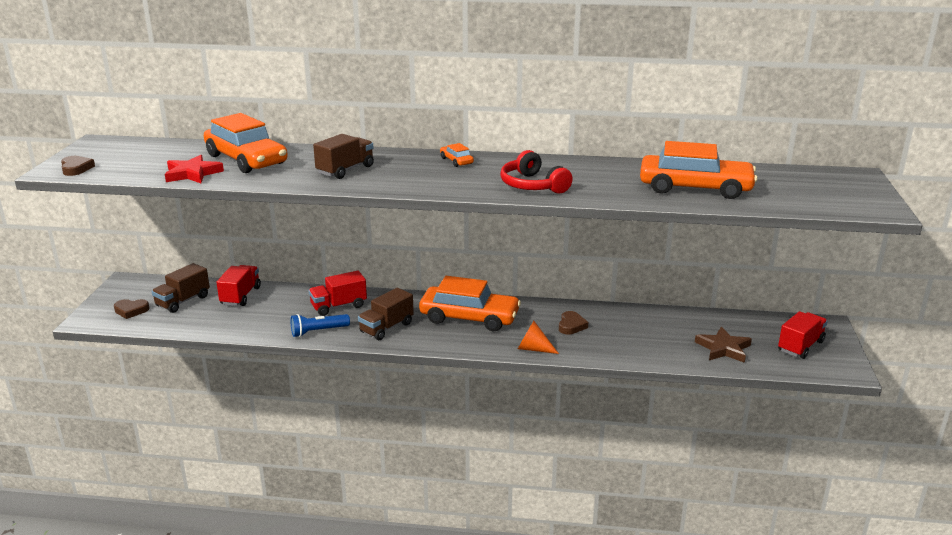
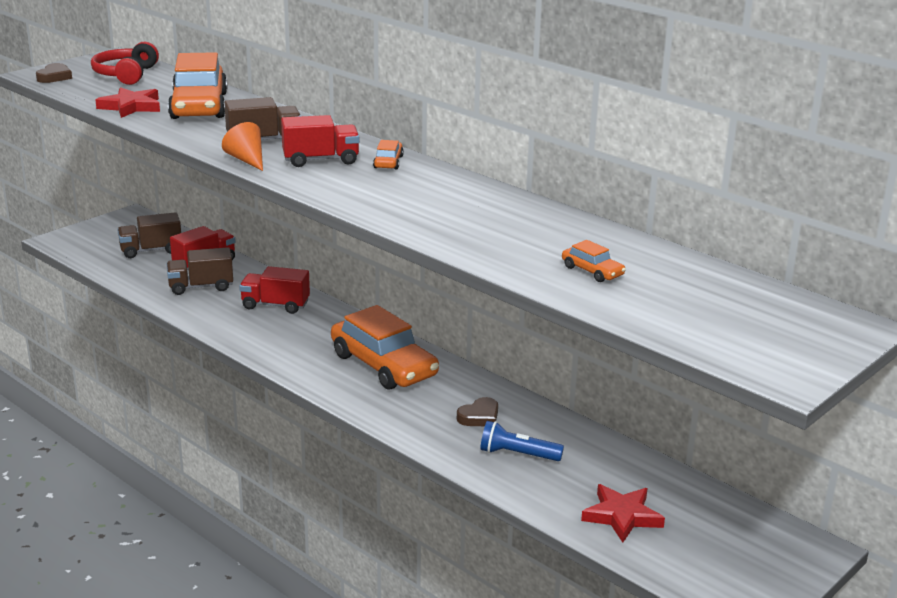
camera: 35 degrees right, 0 degrees up
brown heart [114,299,149,319] -> none
blue flashlight [291,314,350,337] -> blue flashlight moved to [480,421,564,461]
brown truck [358,288,414,340] -> brown truck moved to [166,247,233,295]
red headphones [500,150,573,194] -> red headphones moved to [91,42,159,85]
orange cone [518,321,559,354] -> orange cone moved to [222,122,263,171]
orange car [640,141,758,199] -> orange car [562,240,626,282], size x0.42
brown star [695,327,752,363] -> red star [581,484,665,543]
red truck [778,311,828,359] -> red truck moved to [281,115,360,167]

